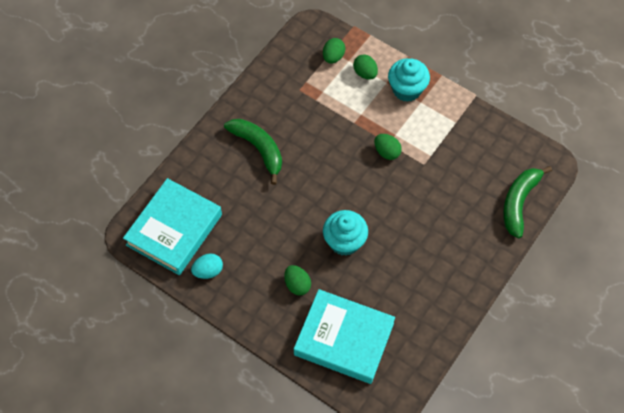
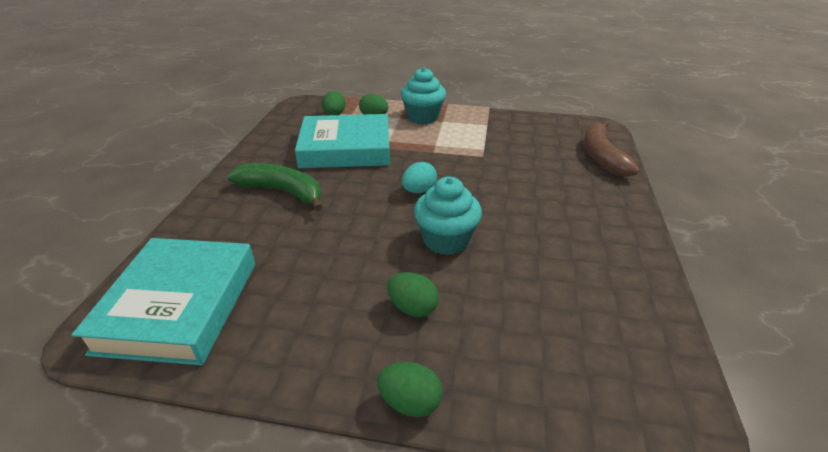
camera: 25 degrees left, 25 degrees down
turquoise egg [191,253,223,279] -> turquoise egg moved to [402,162,437,193]
turquoise book [294,289,395,384] -> turquoise book moved to [295,114,390,168]
green egg [374,134,402,160] -> green egg moved to [377,362,443,417]
green banana [503,166,552,238] -> brown banana [584,120,640,177]

